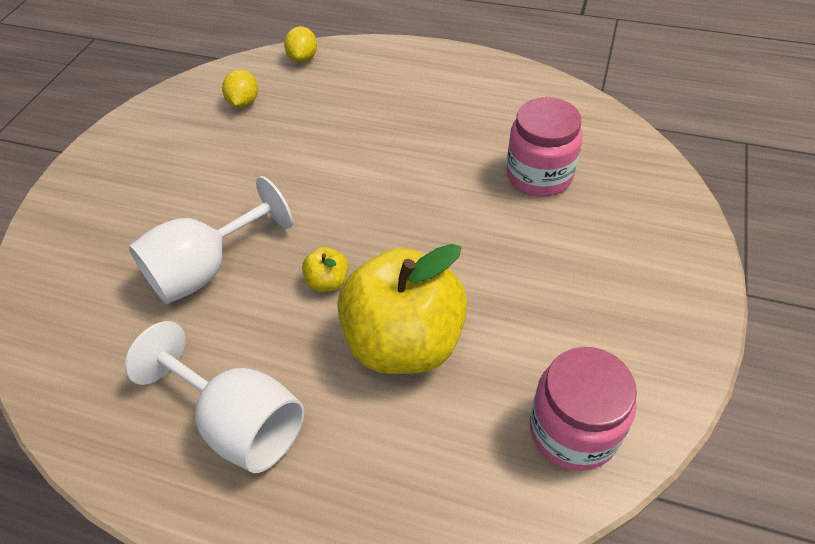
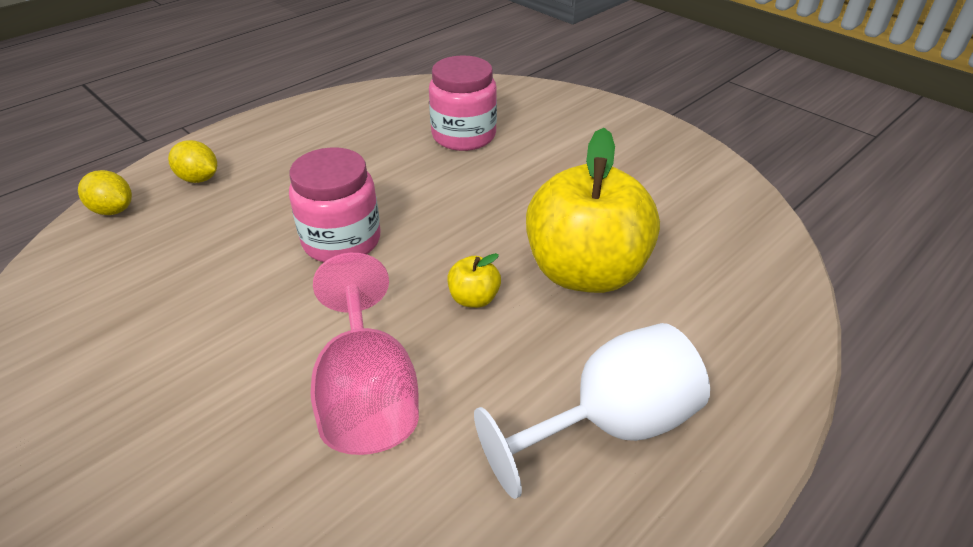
camera: 65 degrees left, 10 degrees down
white goblet [129,176,293,304] -> pink goblet [311,253,419,455]
yellow lemon [222,69,258,108] -> yellow lemon moved to [168,140,217,183]
pink jar [530,347,637,471] -> pink jar moved to [289,147,381,262]

